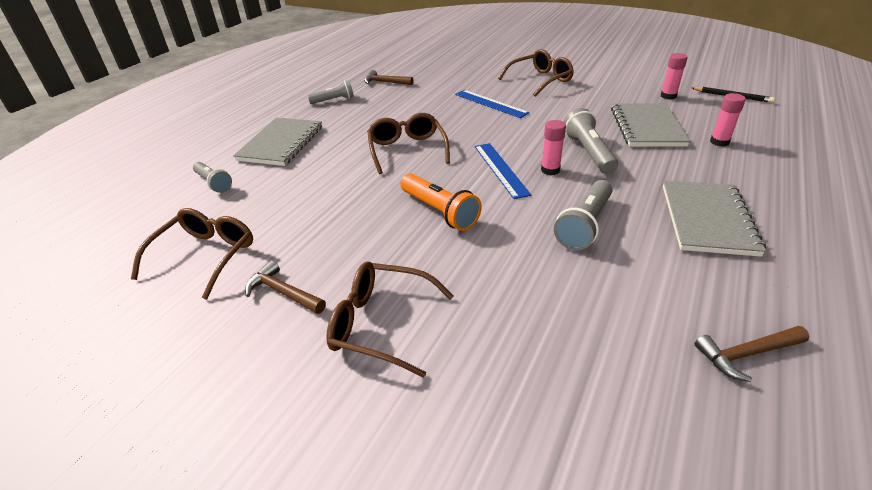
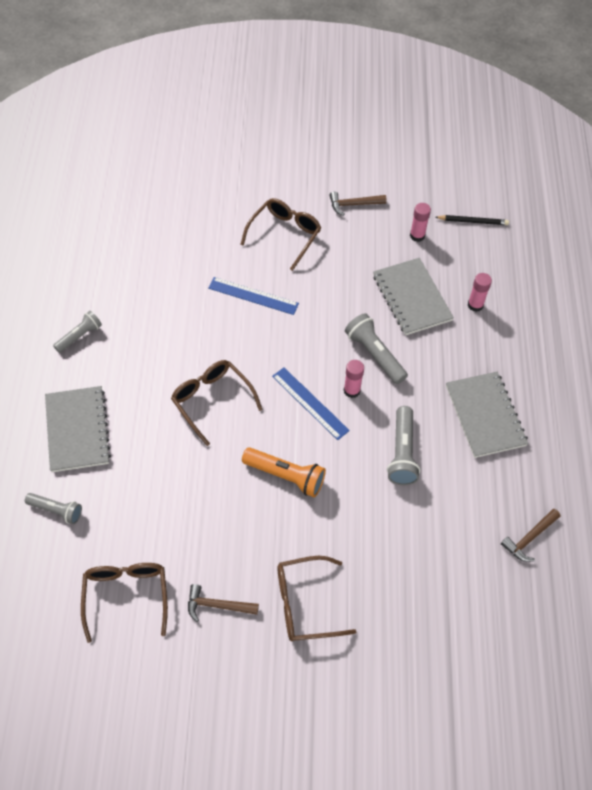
camera: 30 degrees left, 20 degrees up
brown hammer [364,70,413,85] -> brown hammer moved to [330,191,387,216]

